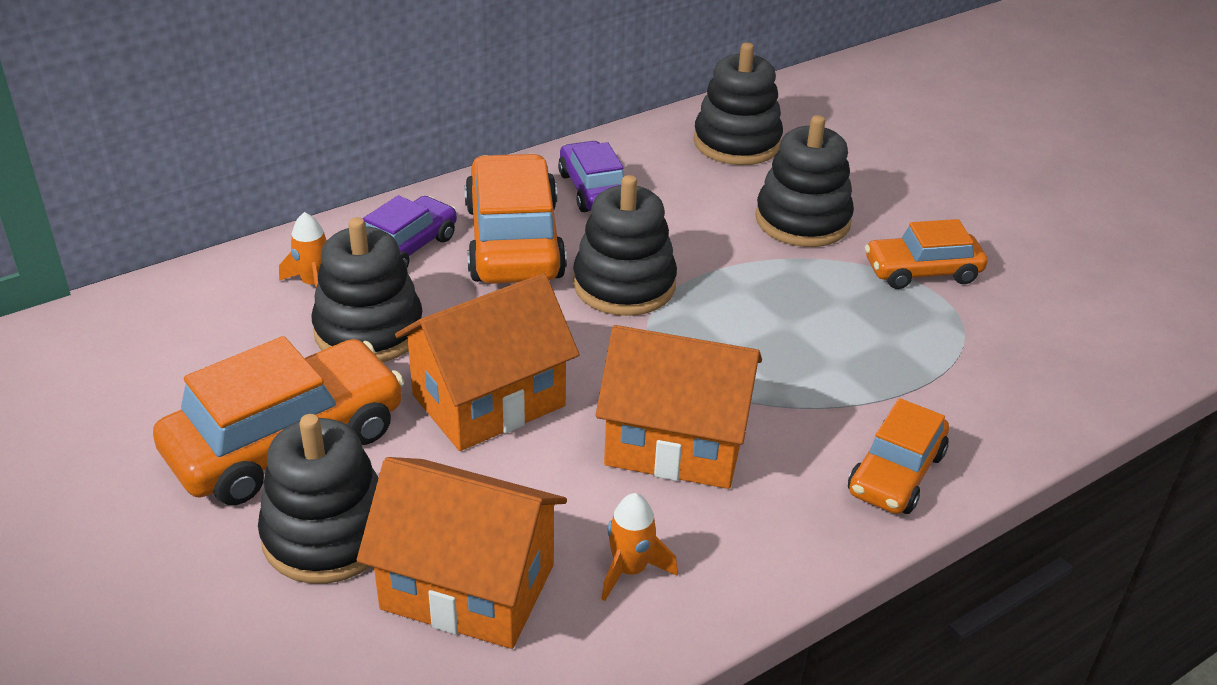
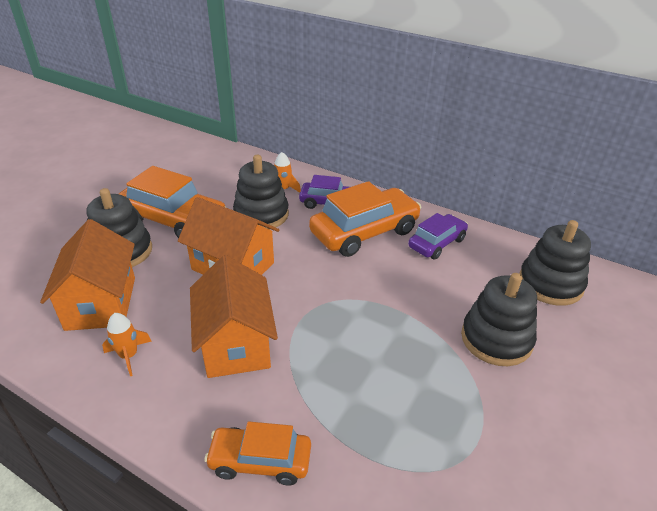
camera: 65 degrees right, 0 degrees up
black stacking toy [573,175,677,316] -> none
orange car [865,219,988,289] -> none

